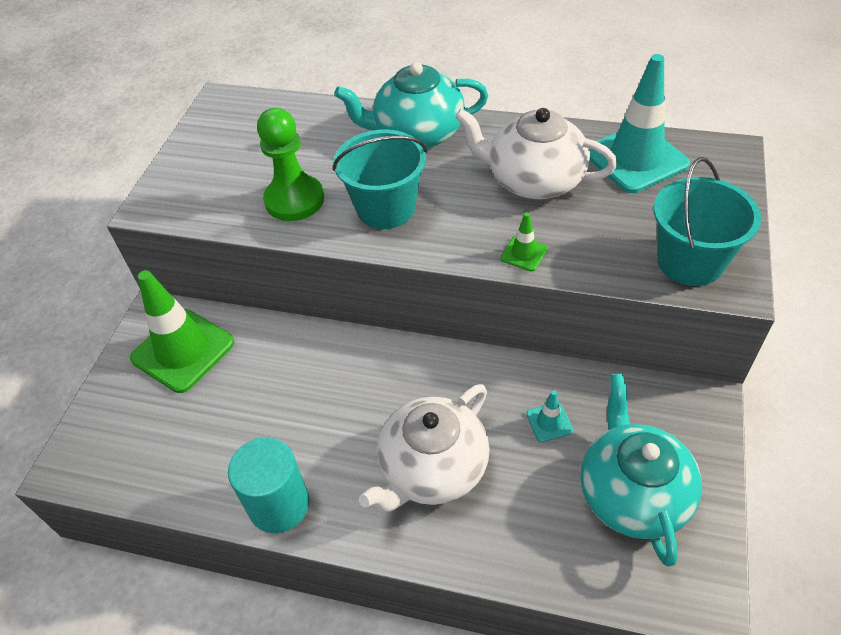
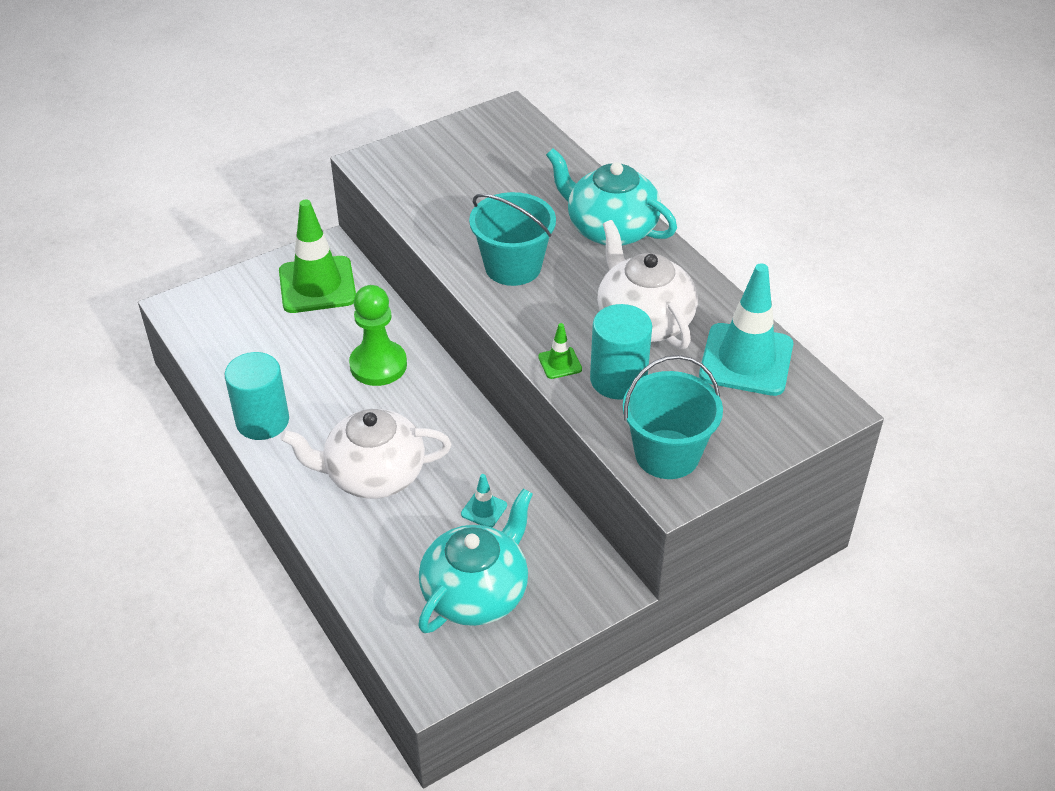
camera: 40 degrees right, 5 degrees down
green pawn [257,108,324,221] -> green pawn moved to [349,285,407,386]
none -> turquoise cylinder [590,304,652,400]

